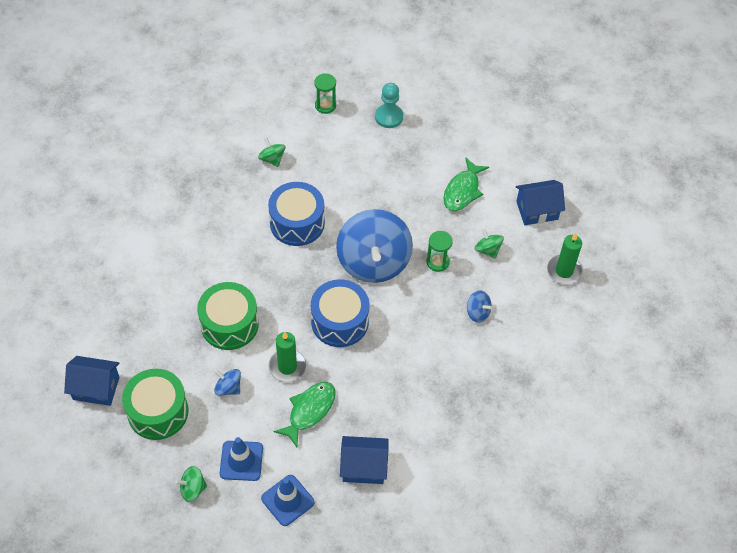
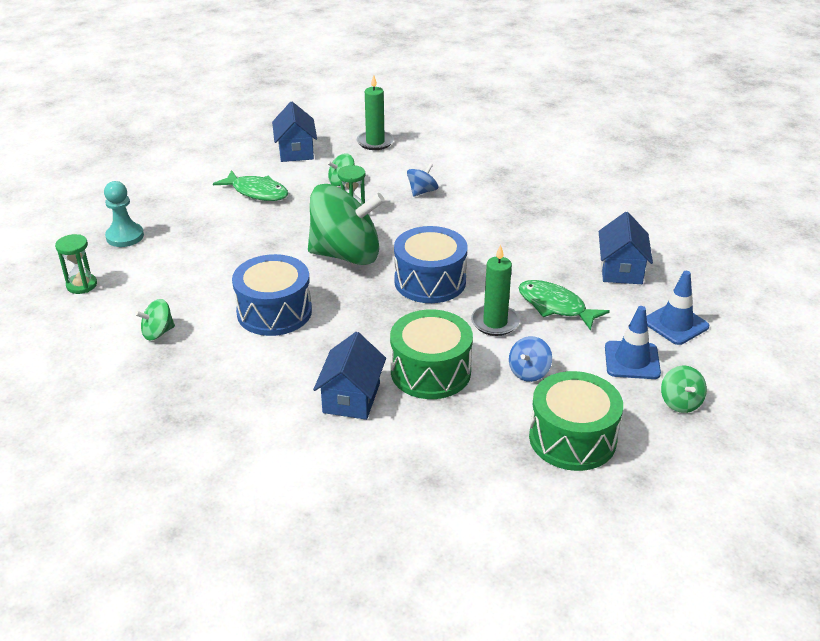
camera: 85 degrees left, 20 degrees down
blue house [64,356,120,406] -> blue house moved to [313,332,386,420]
blue spinning top [336,209,413,283] -> green spinning top [308,184,385,265]

